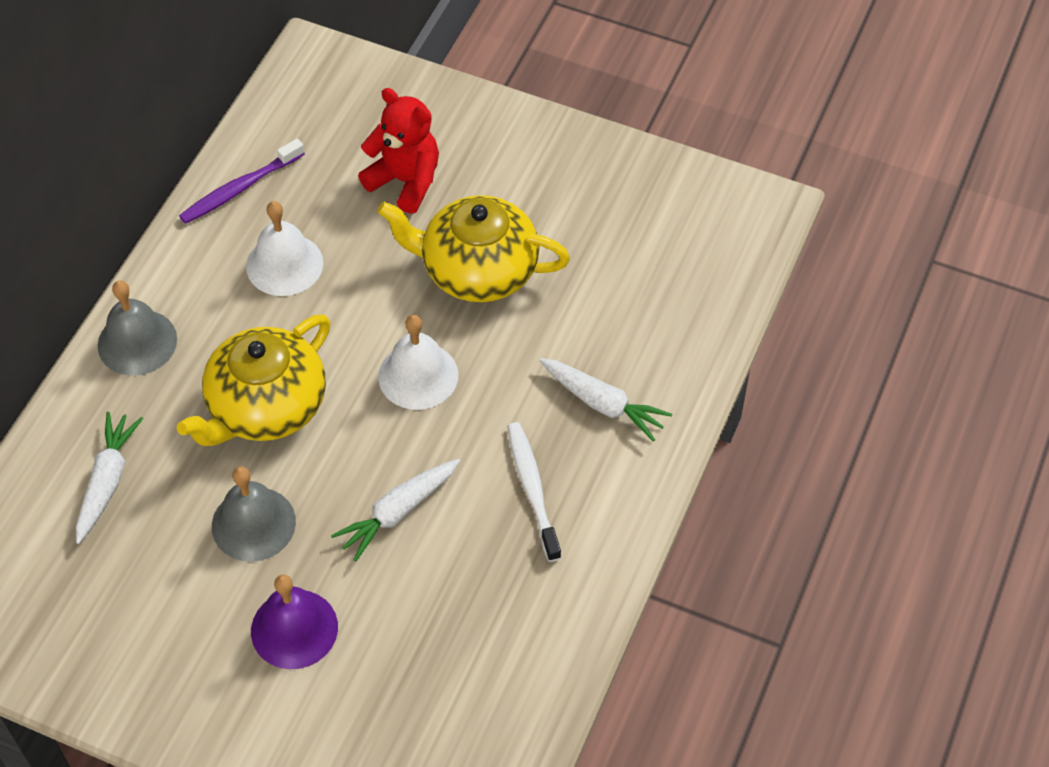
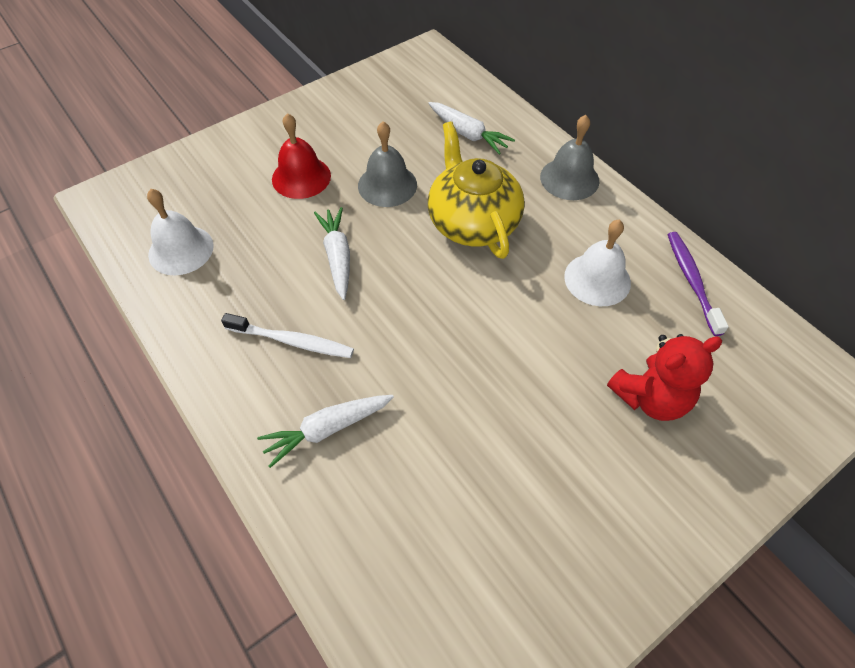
camera: 120 degrees right, 0 degrees up
purple bell [251,574,338,669] -> red bell [272,113,331,199]
yellow teapot [377,195,570,302] -> none
white bell [378,315,458,410] -> white bell moved to [147,189,214,275]

